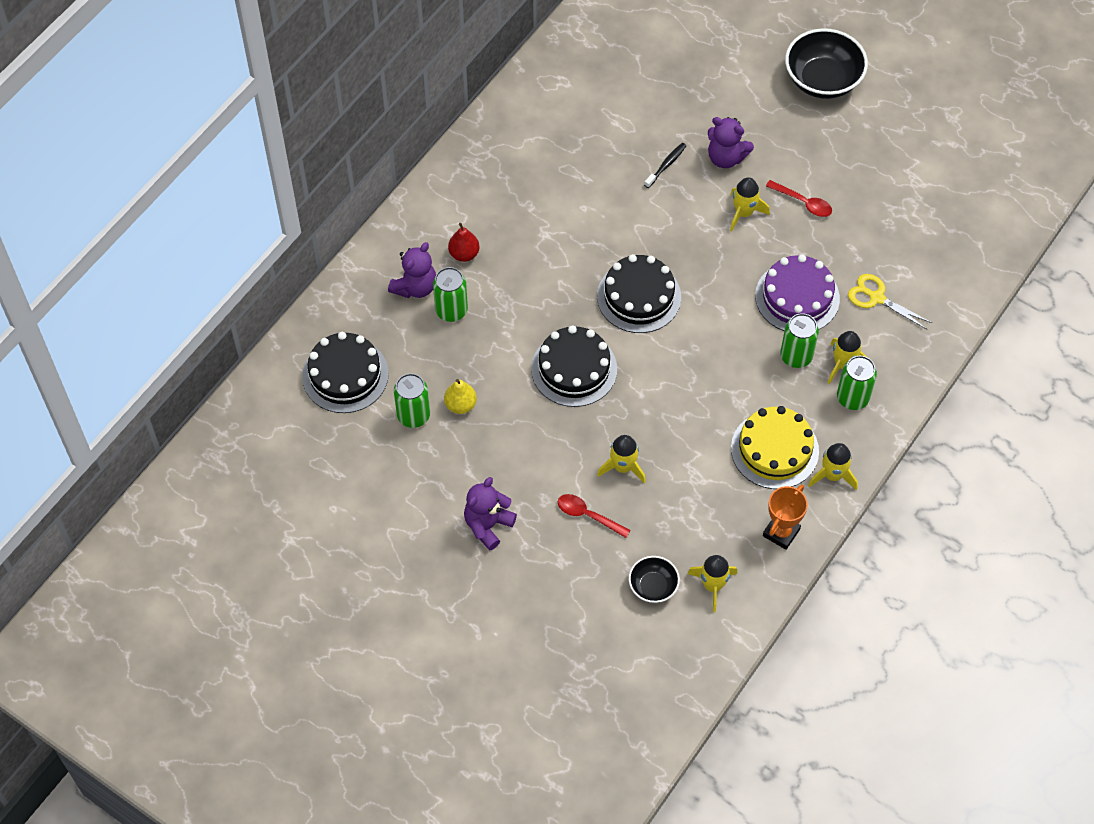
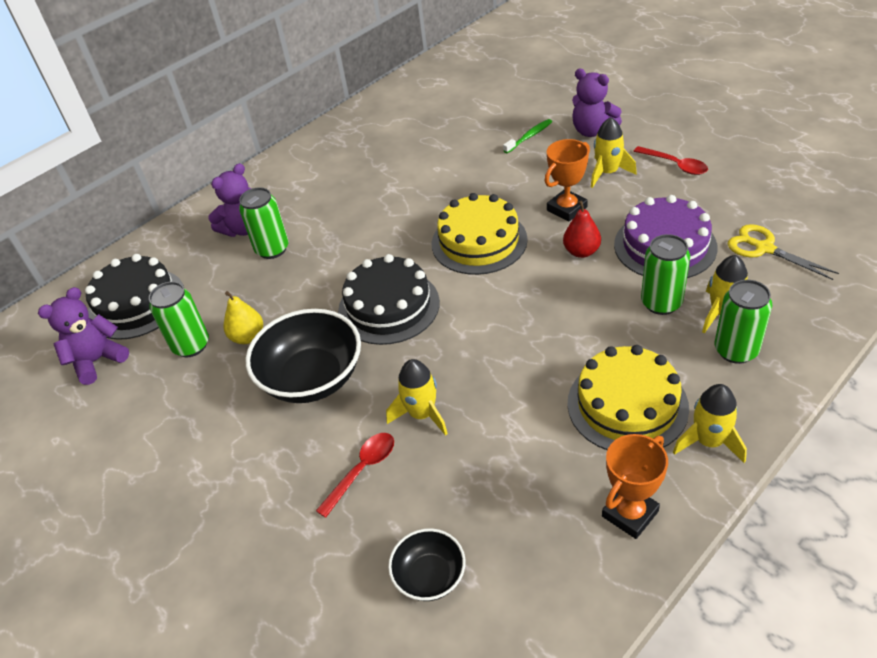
camera: 15 degrees right, 15 degrees down
red pear [448,223,480,262] -> red pear moved to [563,200,601,258]
purple teddy bear [464,477,517,550] -> purple teddy bear moved to [38,287,129,385]
red spoon [558,494,630,538] -> red spoon turned 90 degrees clockwise [316,433,394,518]
black cake [597,254,681,333] -> yellow cake [432,193,528,275]
black toothbrush [644,143,686,188] -> green toothbrush [503,119,552,153]
yellow rocket [687,555,737,612] -> none
black bowl [785,28,868,99] -> black bowl moved to [245,309,361,403]
none -> orange trophy [545,139,590,221]

